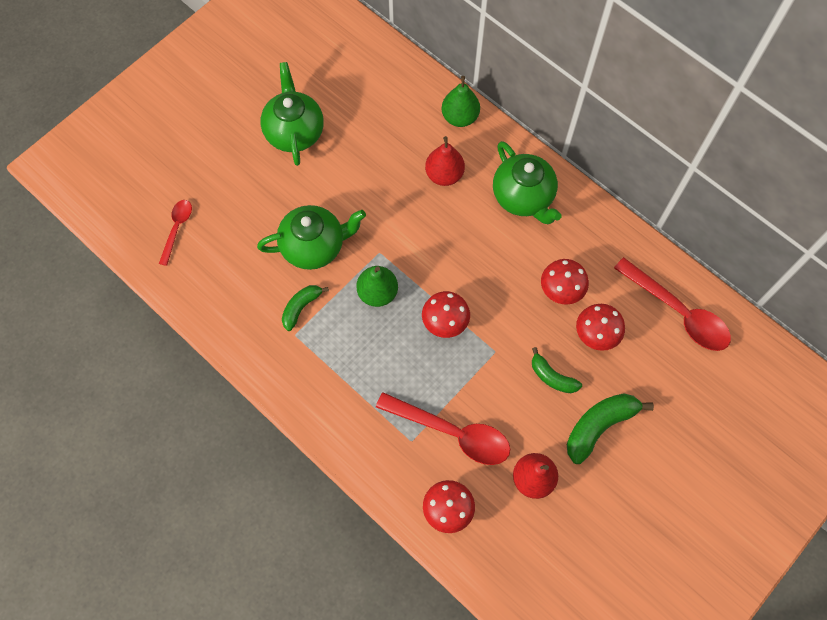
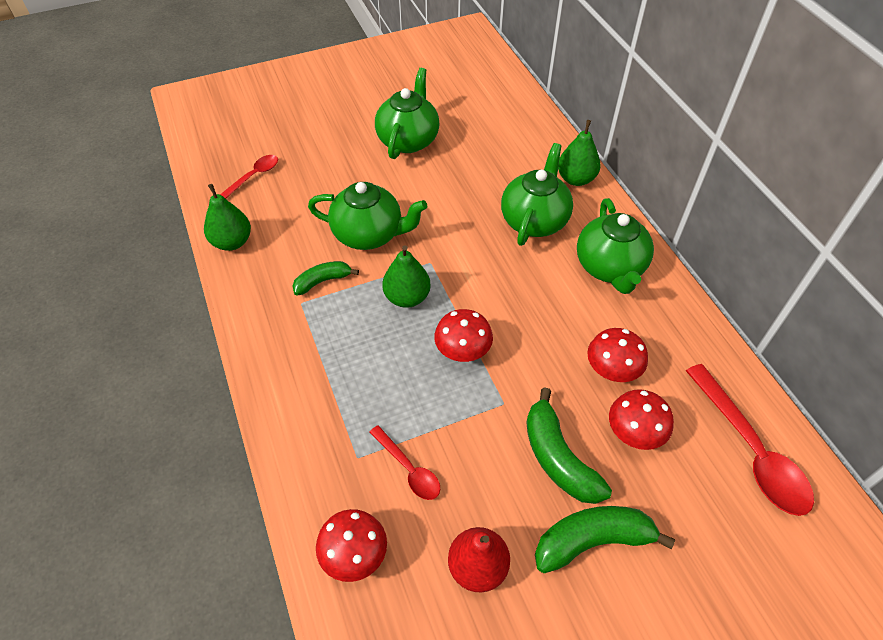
camera: 25 degrees right, 15 degrees down
red spoon [376,392,510,465] -> red spoon [369,425,440,500], size x0.55
red pear [425,136,465,186] -> green teapot [501,143,573,246]
green banana [532,347,582,393] -> green banana [526,387,612,504], size x1.61
none -> green pear [204,184,251,251]

